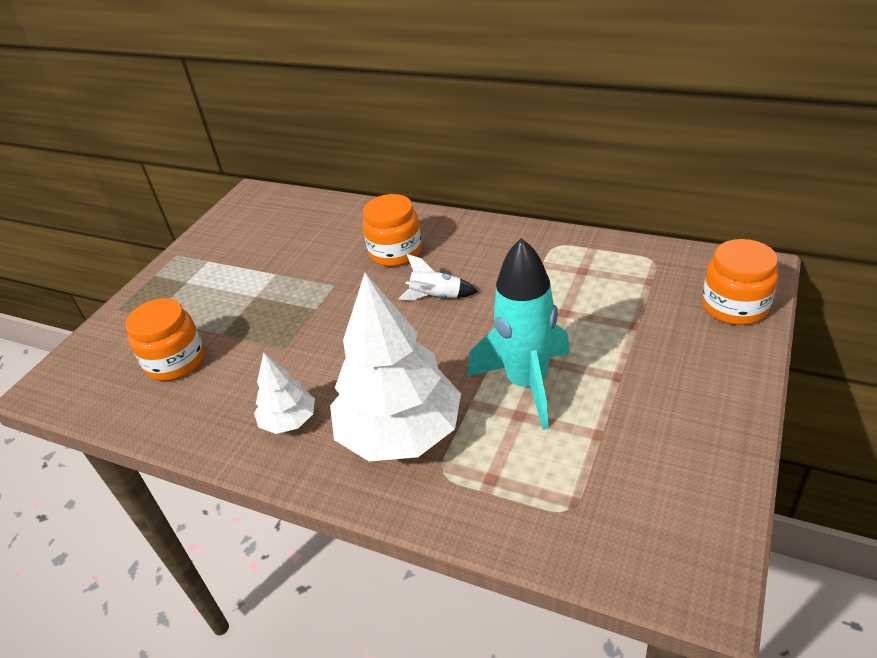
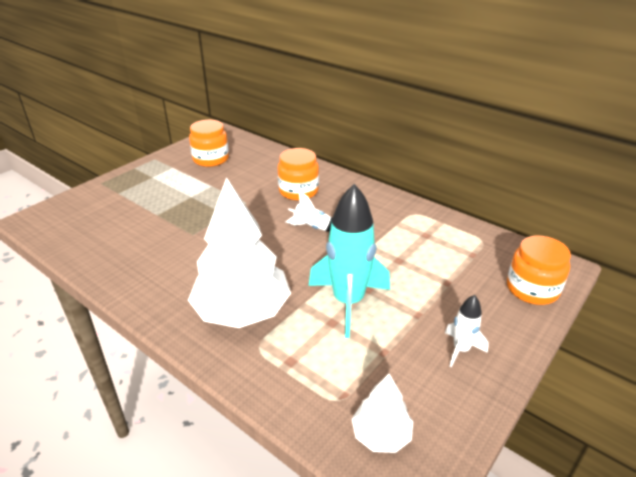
camera: 10 degrees right, 5 degrees down
orange jar [125,298,205,381] -> orange jar moved to [189,120,229,167]
white tree [254,352,315,434] -> white tree moved to [352,374,413,453]
none -> white rocket [445,295,489,367]

